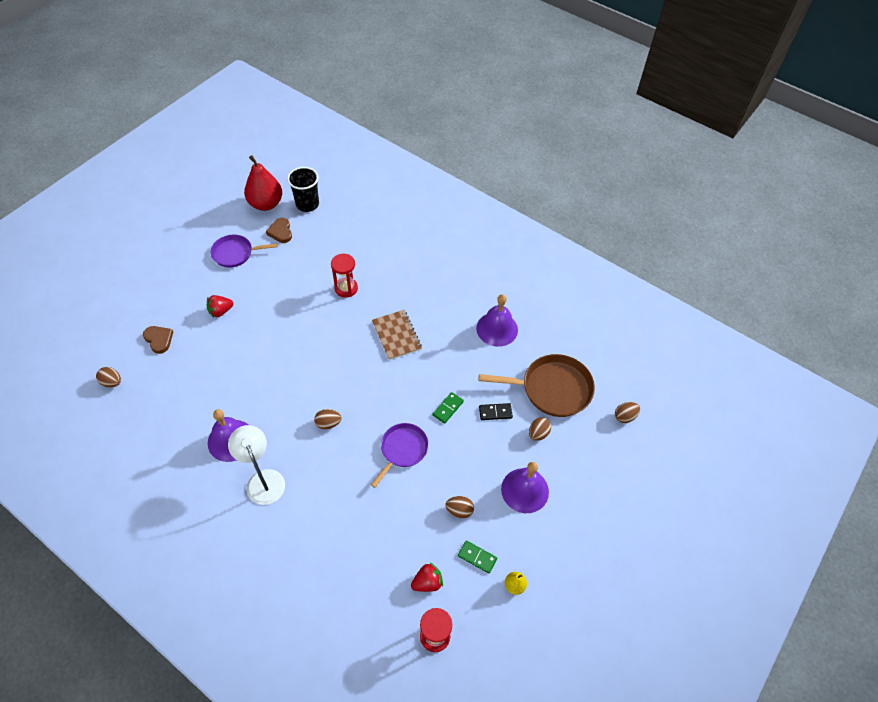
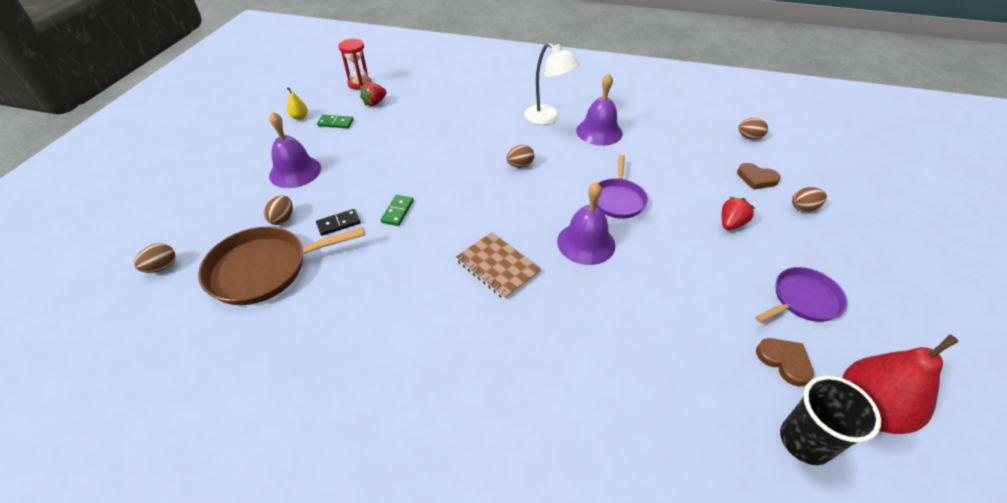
camera: 160 degrees right, 10 degrees down
red hourglass [331,254,358,298] -> none
purple pan [371,423,429,488] -> purple pan moved to [596,155,648,219]
brown egg [446,496,474,518] -> brown egg moved to [792,187,827,212]
purple bell [476,294,518,347] -> purple bell moved to [557,182,615,265]

